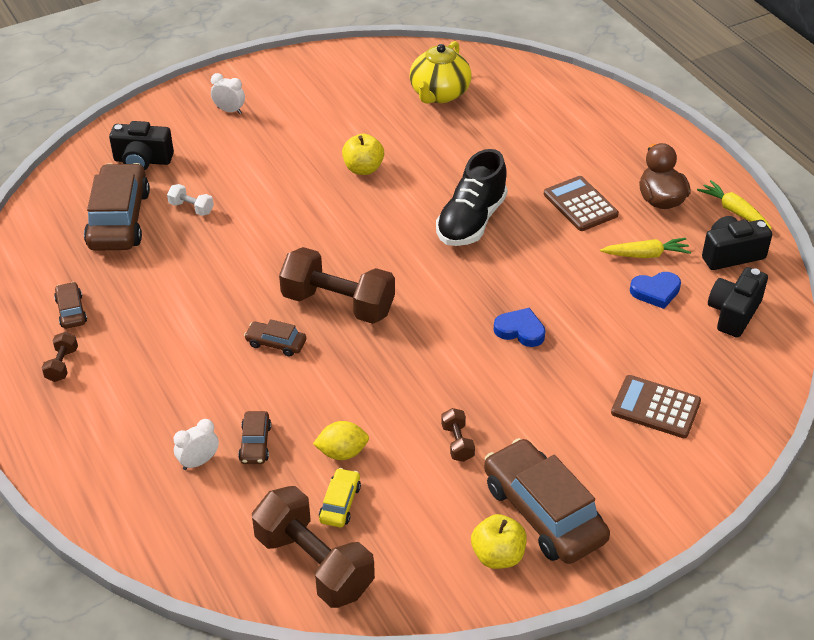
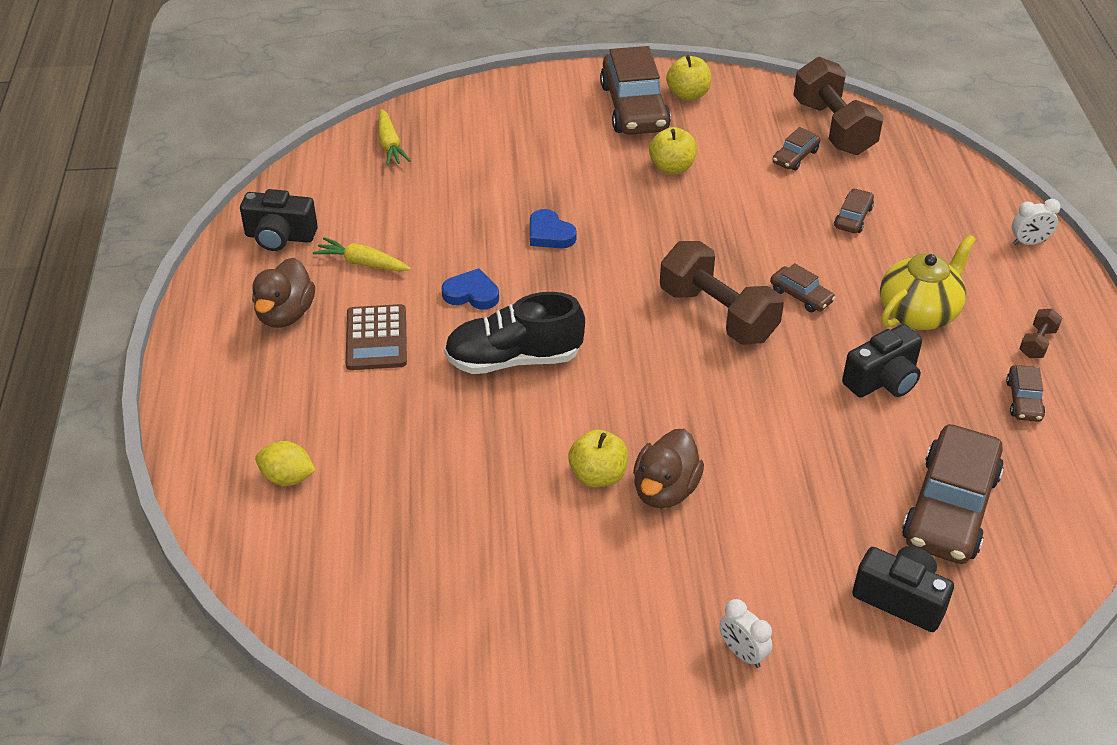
camera: 155 degrees left, 0 degrees up
white dumbbell [167,184,214,216] -> none
white clock [174,419,219,470] -> white clock moved to [1012,199,1061,245]
yellow lemon [313,421,369,460] -> yellow lemon moved to [255,441,316,486]
yellow car [319,468,361,527] -> brown car [772,127,820,170]
yellow teapot [409,41,472,104] -> yellow teapot moved to [880,234,976,330]
black shoe [436,149,508,246] -> black shoe turned 150 degrees counterclockwise [444,292,585,374]
brown dumbbell [441,408,475,462] -> yellow apple [649,127,697,174]
brown calculator [611,375,701,438] -> none
blue heart [630,272,681,309] -> blue heart moved to [442,268,499,309]
yellow carrot [697,180,772,229] -> yellow carrot moved to [378,109,411,166]
black camera [708,267,768,338] -> black camera moved to [842,324,922,398]
none -> brown duck [633,429,704,508]

